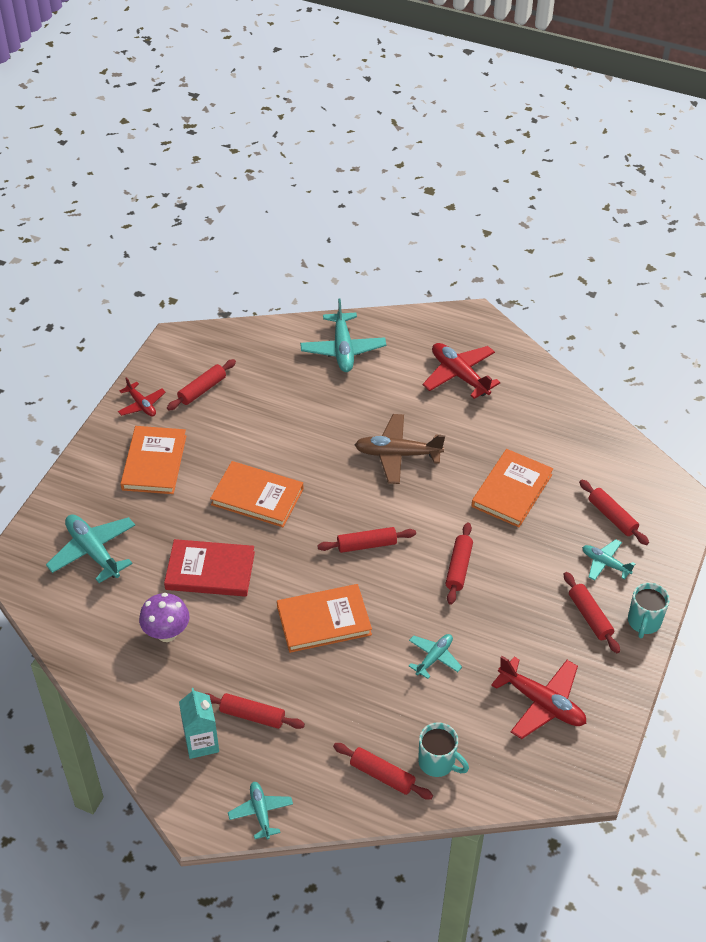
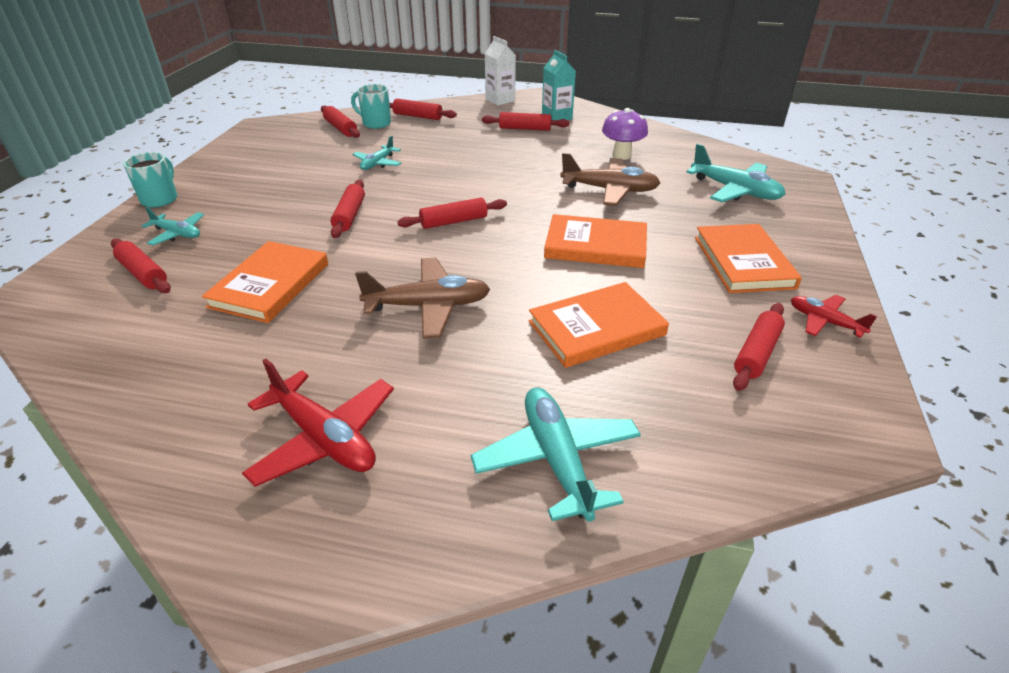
camera: 170 degrees right, 10 degrees down
red book [164,539,255,597] -> brown plane [560,153,660,206]
turquoise plane [228,782,293,839] -> white carton [485,36,516,106]
orange book [277,584,372,653] -> orange book moved to [529,282,669,368]
red plane [491,656,586,739] -> none
red rolling pin [564,572,620,653] -> red rolling pin moved to [321,105,360,138]

